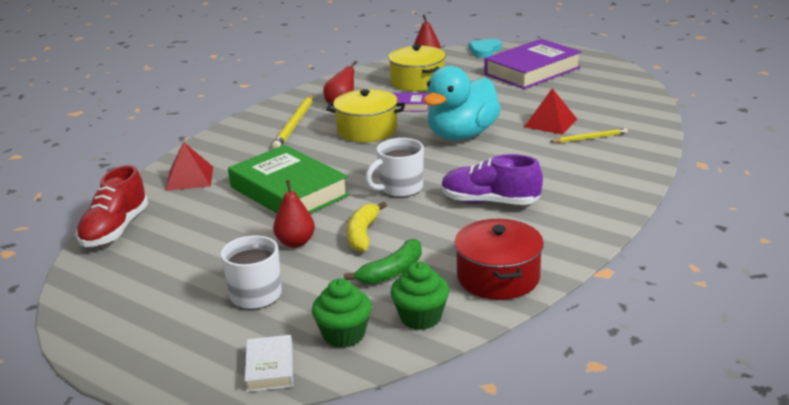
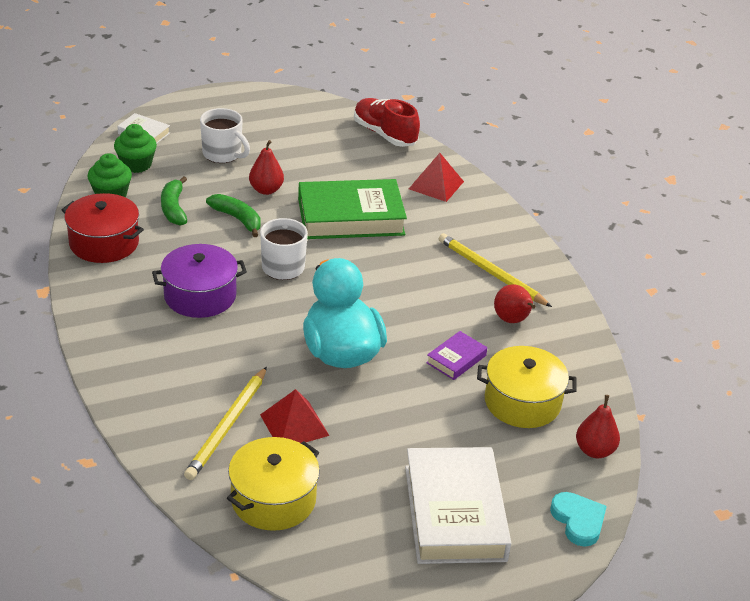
camera: 120 degrees right, 10 degrees up
yellow pot [326,89,405,142] -> yellow pot moved to [227,437,320,531]
yellow banana [347,202,387,252] -> green banana [206,194,261,237]
purple shoe [441,154,543,205] -> purple pot [152,244,247,318]
purple book [484,39,582,89] -> white book [405,447,511,564]
yellow pencil [550,128,628,143] -> yellow pencil [184,367,267,480], size x1.66

